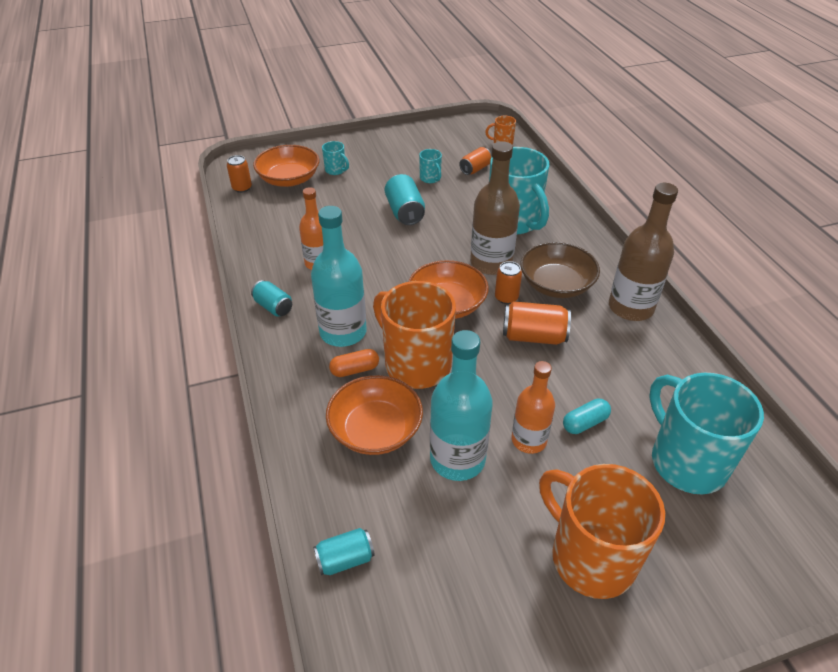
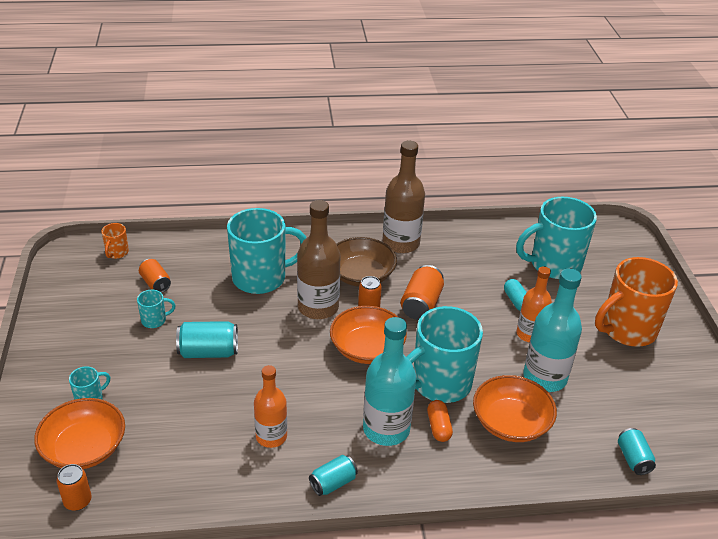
camera: 80 degrees left, 5 degrees down
orange mug [373,281,456,389] -> turquoise mug [407,306,483,403]

